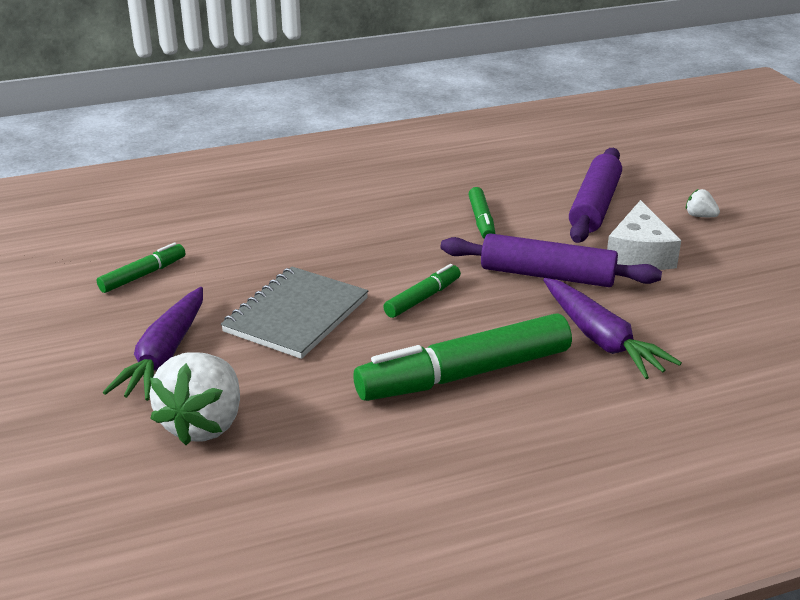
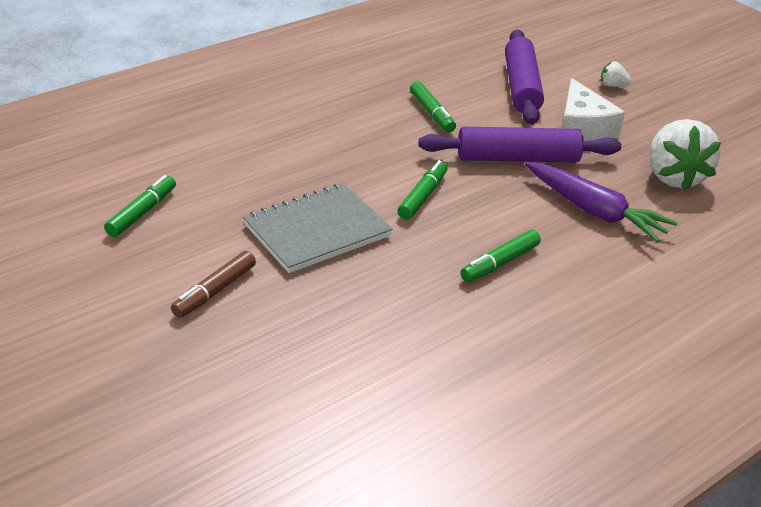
camera: 20 degrees left, 5 degrees up
purple carrot [103,287,203,401] -> brown marker [171,251,256,318]
white strawberry [150,353,240,445] -> white strawberry moved to [649,119,721,191]
grey notebook [221,266,368,359] -> grey notebook turned 45 degrees clockwise [243,183,393,273]
green marker [353,313,572,401] -> green marker [460,230,541,282], size x0.49

